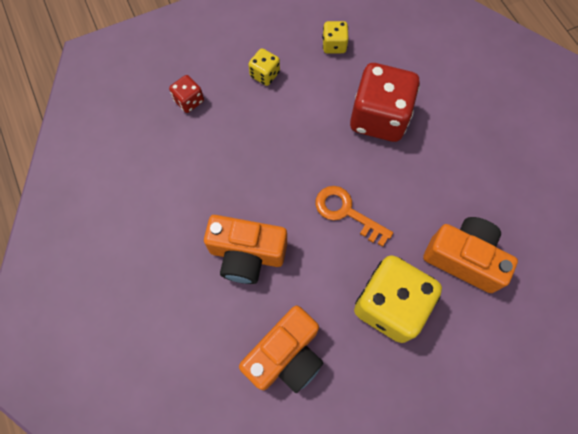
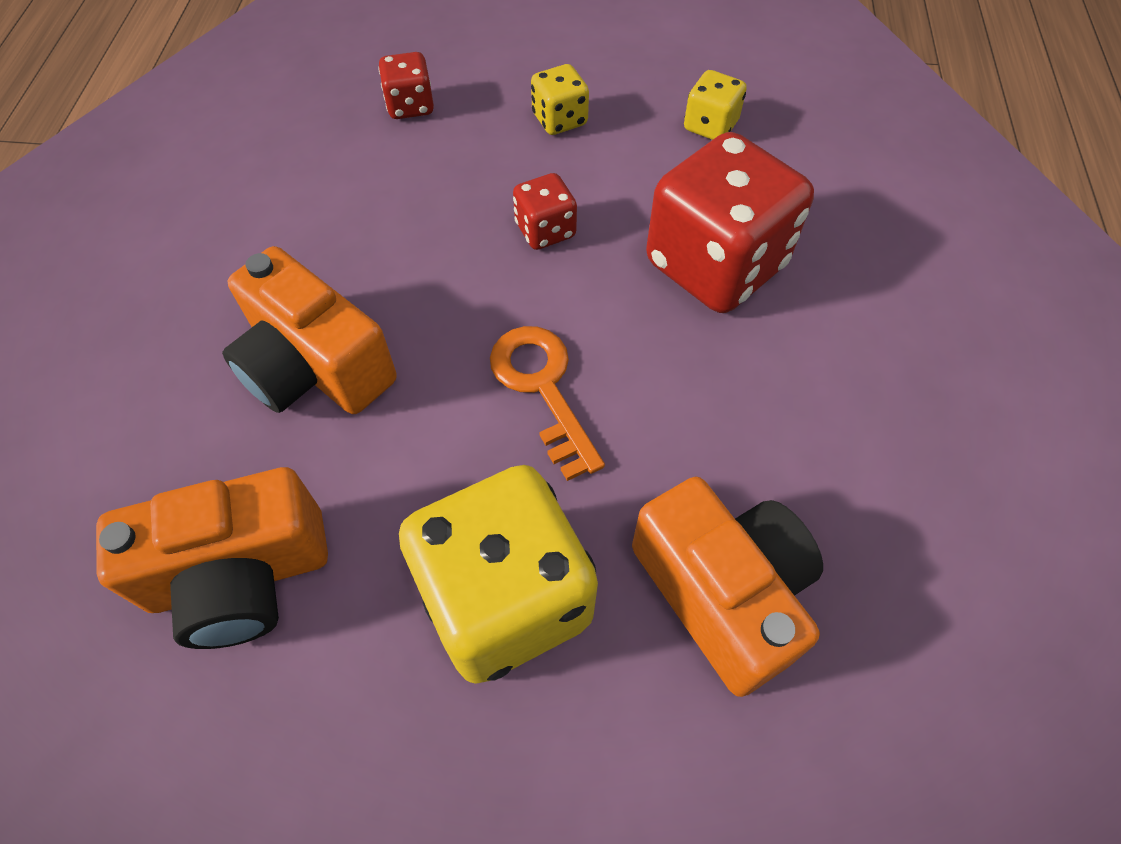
camera: 30 degrees right, 10 degrees down
none -> red dice [513,173,577,250]

